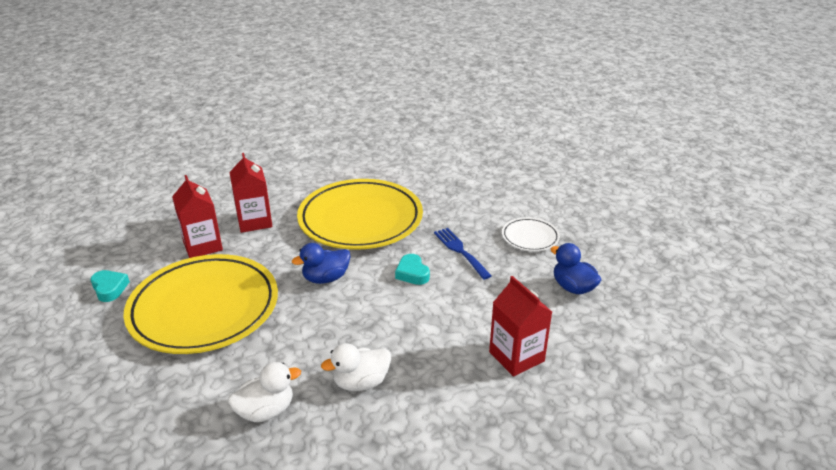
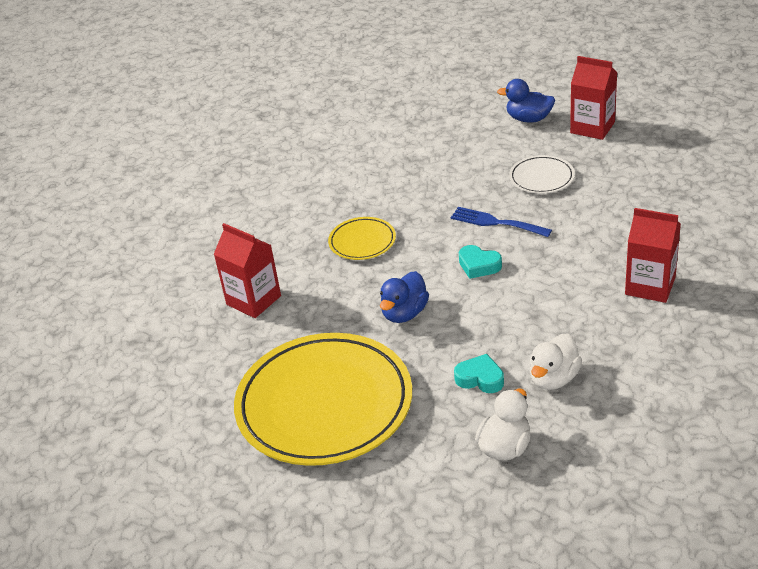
camera: 30 degrees left, 5 degrees up
turquoise heart [91,270,130,302] -> turquoise heart moved to [454,354,504,393]
red carton [172,175,223,258] -> red carton moved to [570,56,617,140]
yellow plate [297,179,423,250] -> yellow plate [328,217,396,260], size x0.45
blue duck [551,243,601,294] -> blue duck moved to [497,79,555,123]

